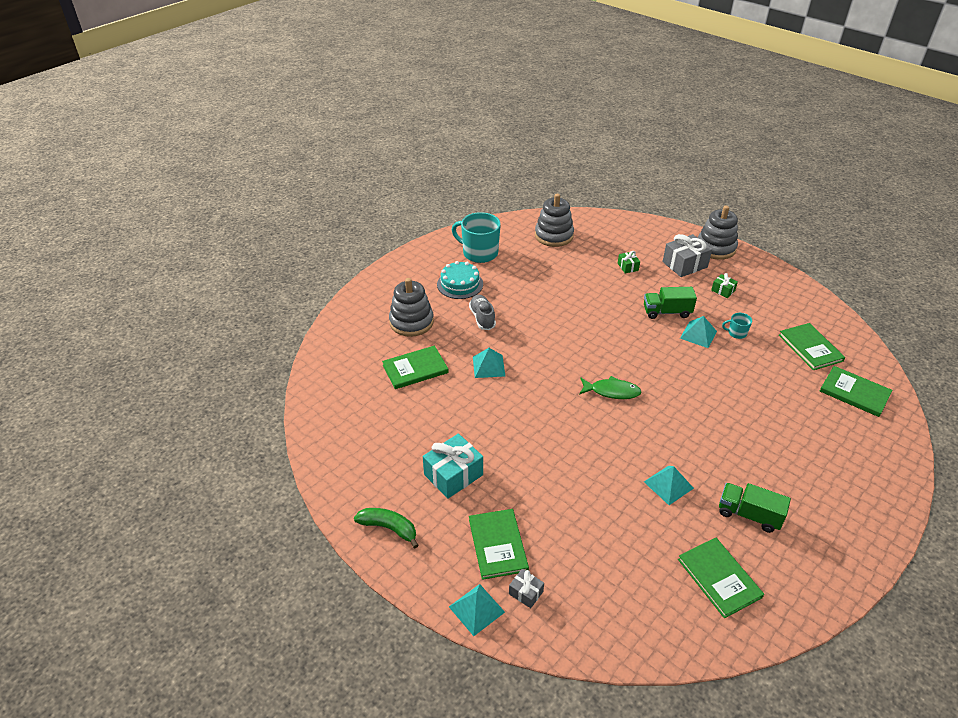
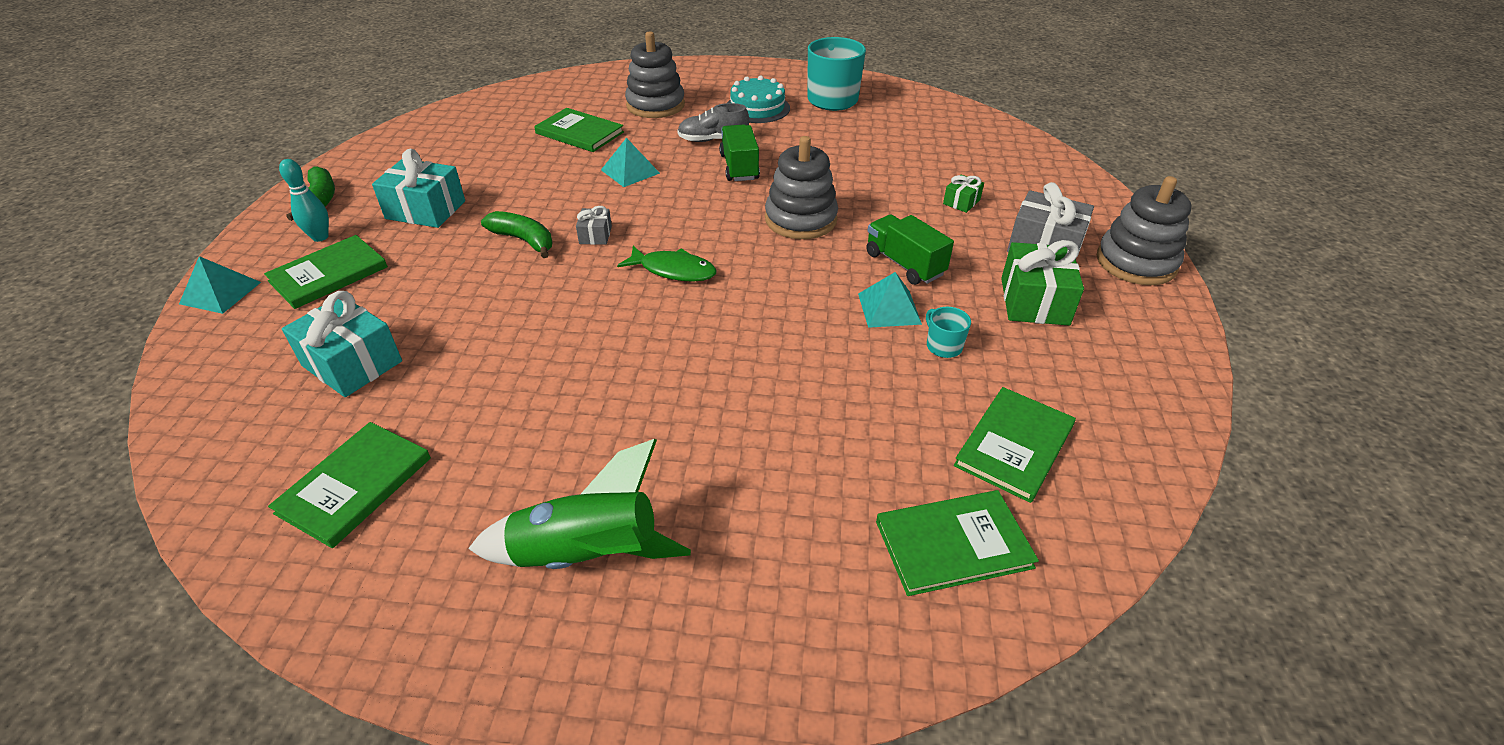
camera: 55 degrees right, 0 degrees up
grey shoe [469,295,496,330] -> grey shoe turned 135 degrees counterclockwise [677,103,749,142]
grey gift [509,569,544,608] -> grey gift moved to [576,206,612,245]
grey stacking toy [535,194,574,247] -> grey stacking toy moved to [765,136,838,239]
green fish [579,376,641,399] -> green fish turned 45 degrees counterclockwise [617,246,717,282]
turquoise pyramid [644,466,694,505] -> none
green gift [711,273,738,298] -> green gift [1001,240,1084,325], size x1.94
green truck [719,483,791,533] -> green truck moved to [719,125,760,181]
green book [820,366,893,417] -> green book turned 75 degrees clockwise [876,490,1039,596]
none -> turquoise bowling pin [279,159,329,242]
none -> turquoise gift [282,291,402,397]
none -> green rocket [468,439,691,569]
none -> green banana [481,211,552,258]

